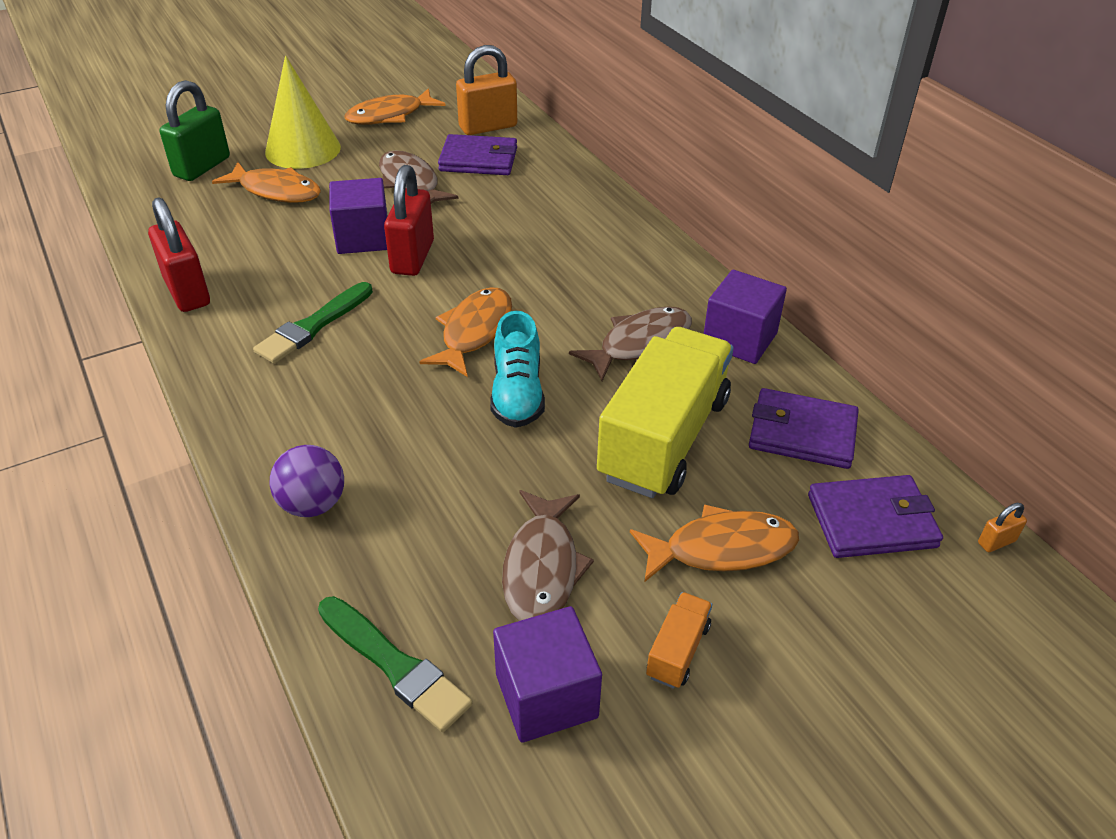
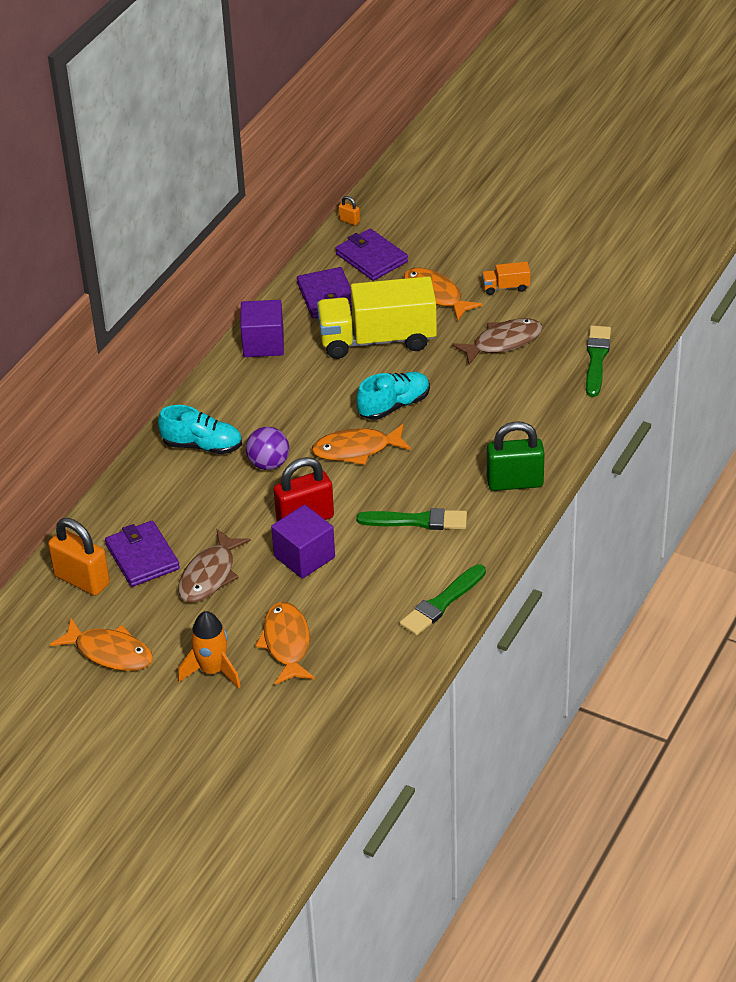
camera: 120 degrees left, 0 degrees up
red padlock [148,197,210,312] -> green brush [400,564,486,636]
green padlock [160,80,230,181] -> green padlock moved to [487,421,545,491]
yellow cone [265,56,341,169] -> orange rocket [178,611,241,688]
purple ball [270,445,344,517] -> purple ball moved to [246,427,289,470]
purple cube [493,606,602,743] -> none
brown fish [569,307,692,381] -> none
none -> turquoise shoe [158,405,242,454]

